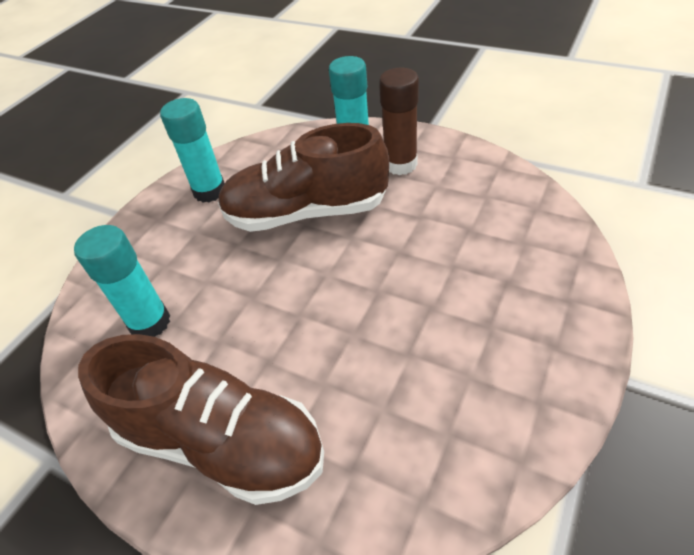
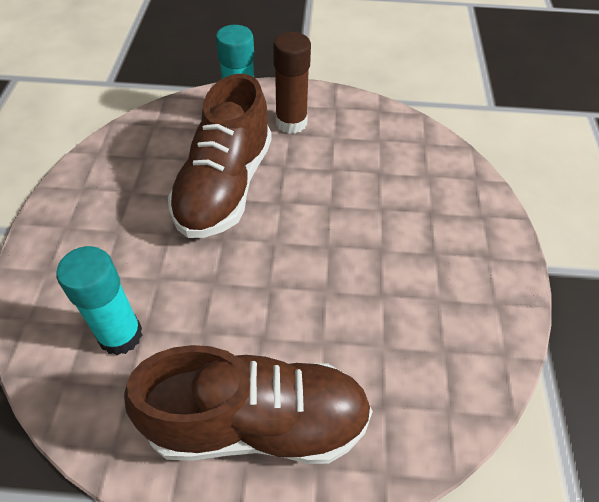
camera: 30 degrees left, 5 degrees up
turquoise glue stick [160,98,225,203] -> none
brown shoe [218,123,389,232] -> brown shoe turned 45 degrees counterclockwise [168,74,272,238]

